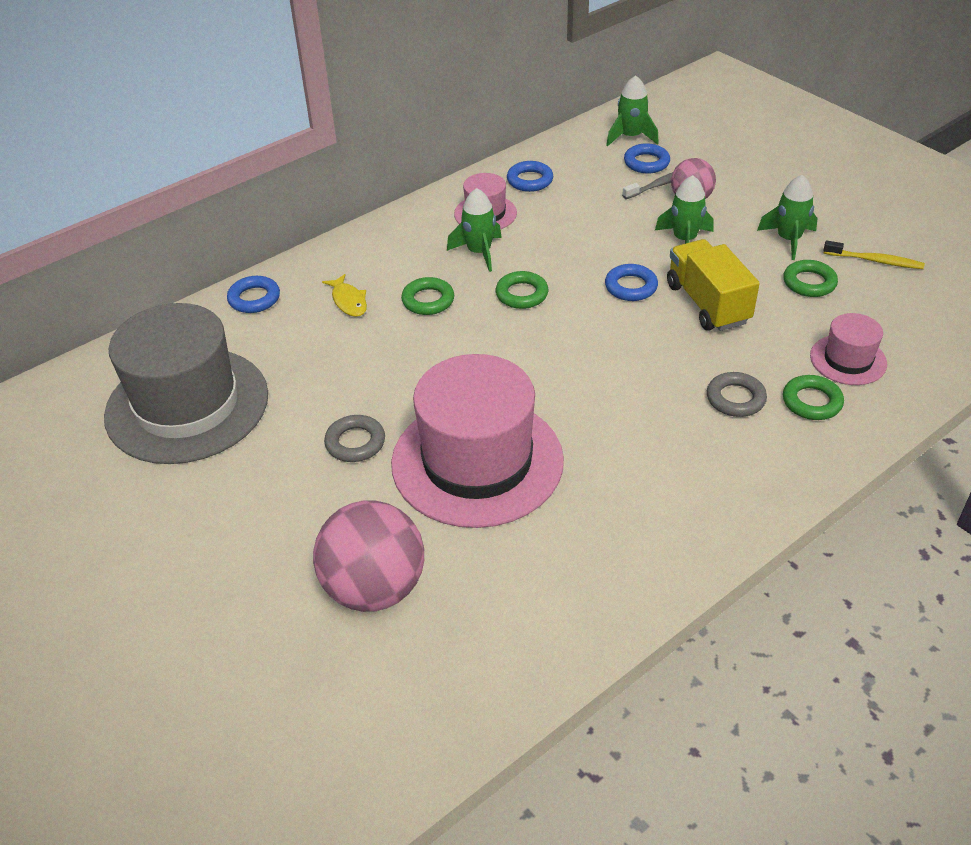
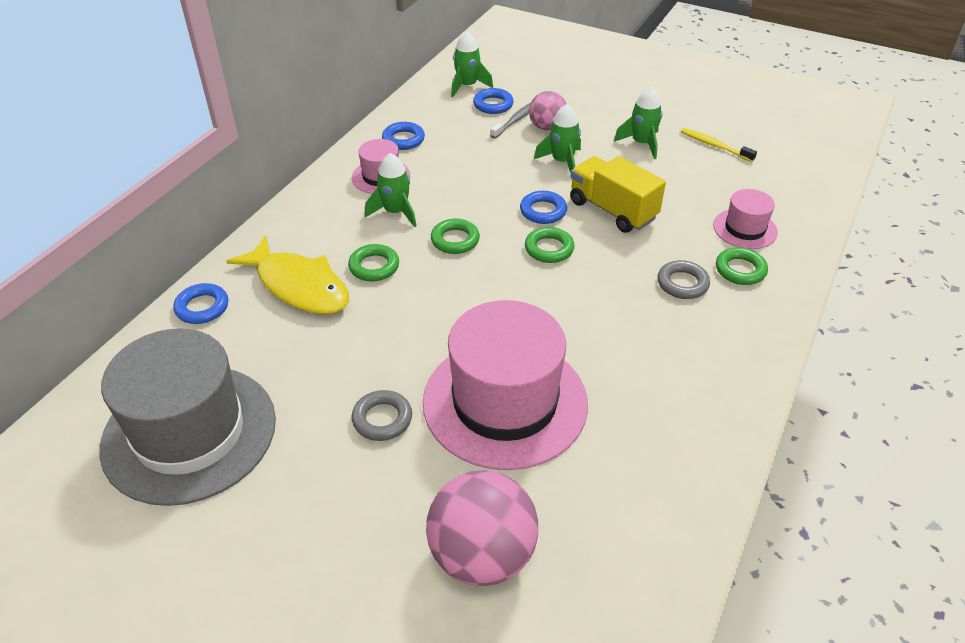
camera: 25 degrees left, 0 degrees up
yellow fish [322,274,367,317] -> yellow fish [226,235,349,314], size x2.08
green ring [783,260,838,297] -> green ring moved to [525,227,575,263]
yellow toothbrush [823,241,925,269] -> yellow toothbrush turned 135 degrees counterclockwise [681,128,757,162]

